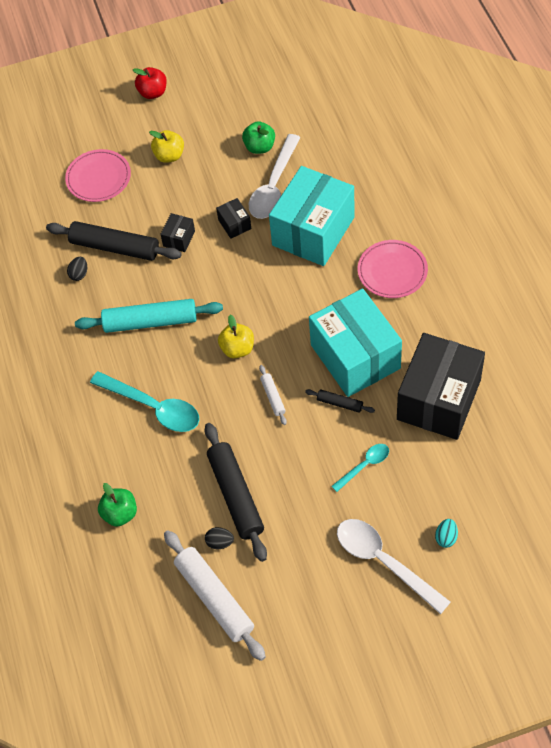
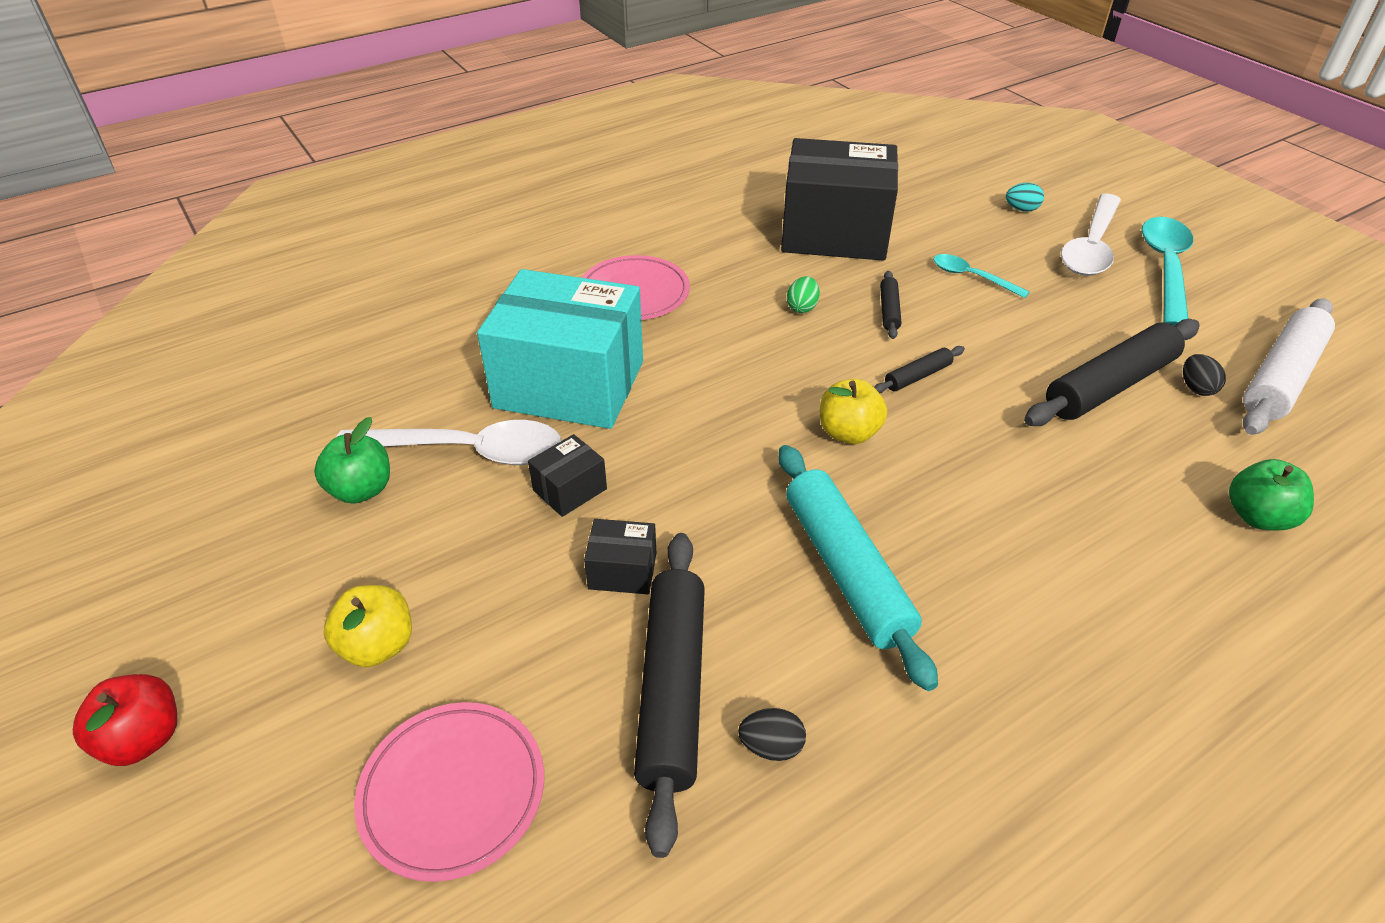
camera: 110 degrees left, 15 degrees down
turquoise spoon [90,371,199,432] -> turquoise spoon moved to [1142,217,1193,326]
white rolling pin [259,365,287,425] -> black rolling pin [874,346,965,393]
turquoise box [309,288,402,397] -> green egg [787,276,820,313]

